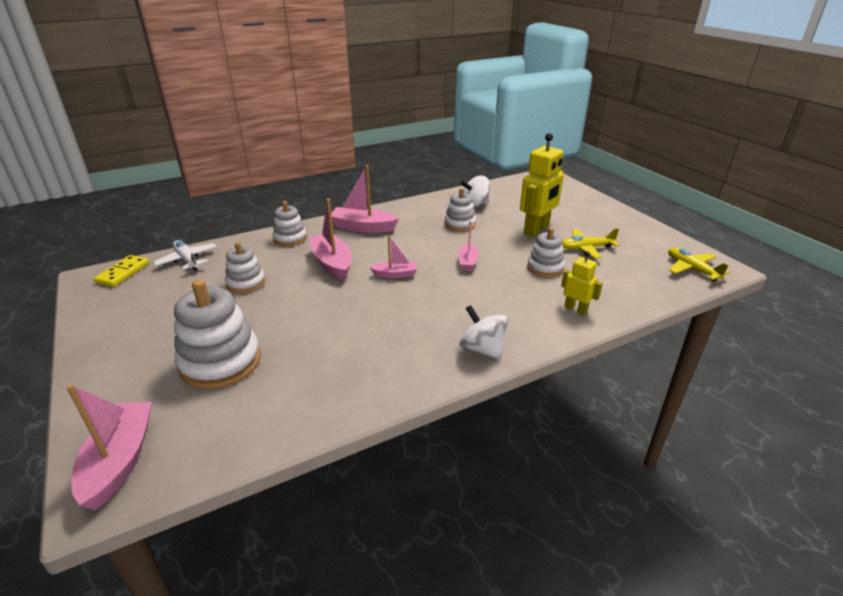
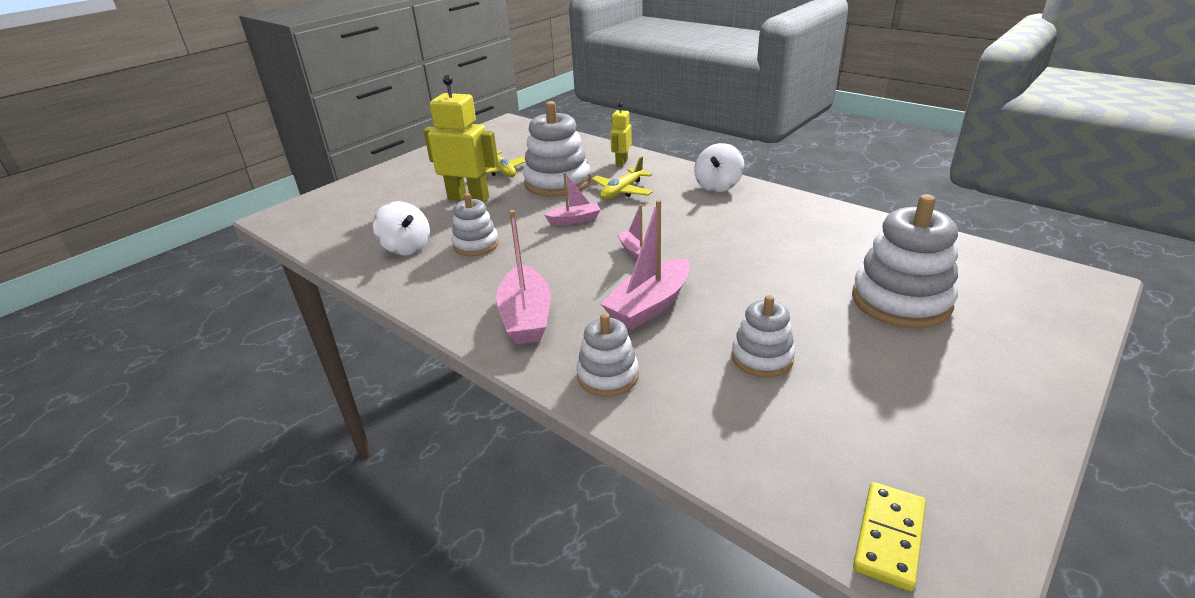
camera: 110 degrees left, 0 degrees up
pink boat [66,384,152,510] -> none
yellow domino [94,255,149,287] -> yellow domino turned 60 degrees counterclockwise [853,482,926,591]
white plane [153,240,217,271] -> none
white stacking toy [527,228,565,277] -> white stacking toy [523,101,591,197], size x1.70
yellow plane [668,248,729,281] -> yellow plane moved to [591,157,653,200]

